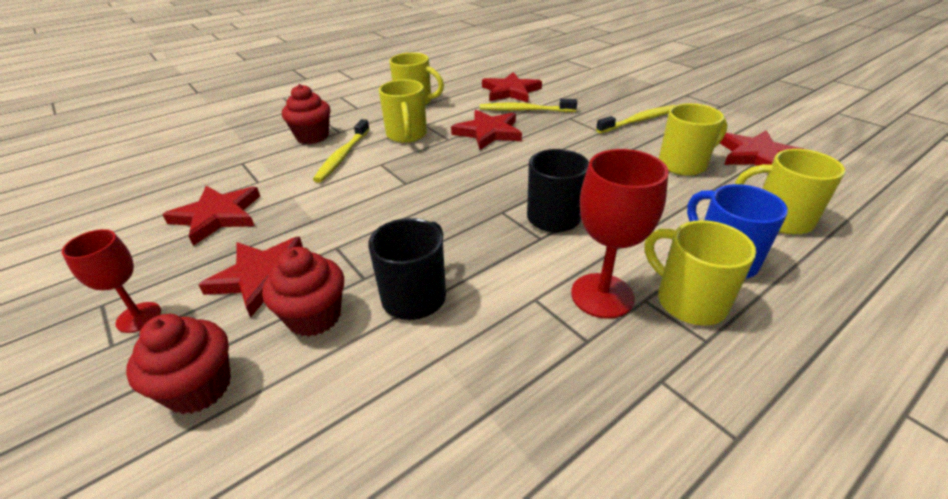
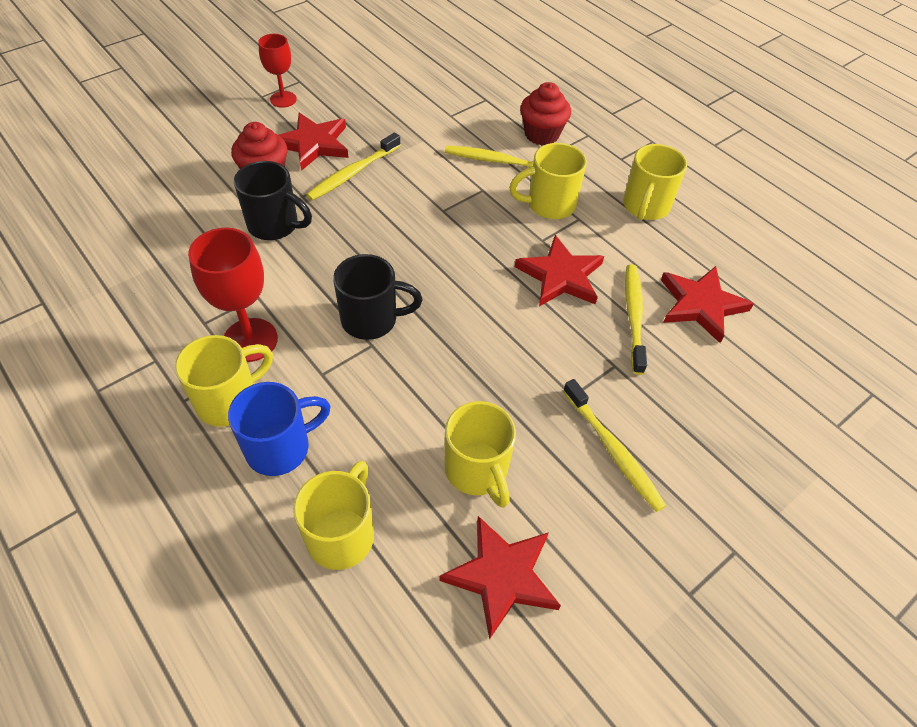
camera: 85 degrees right, 15 degrees up
red cupcake [126,314,231,414] -> none
red star [162,186,260,246] -> none
none -> yellow toothbrush [306,133,401,200]

